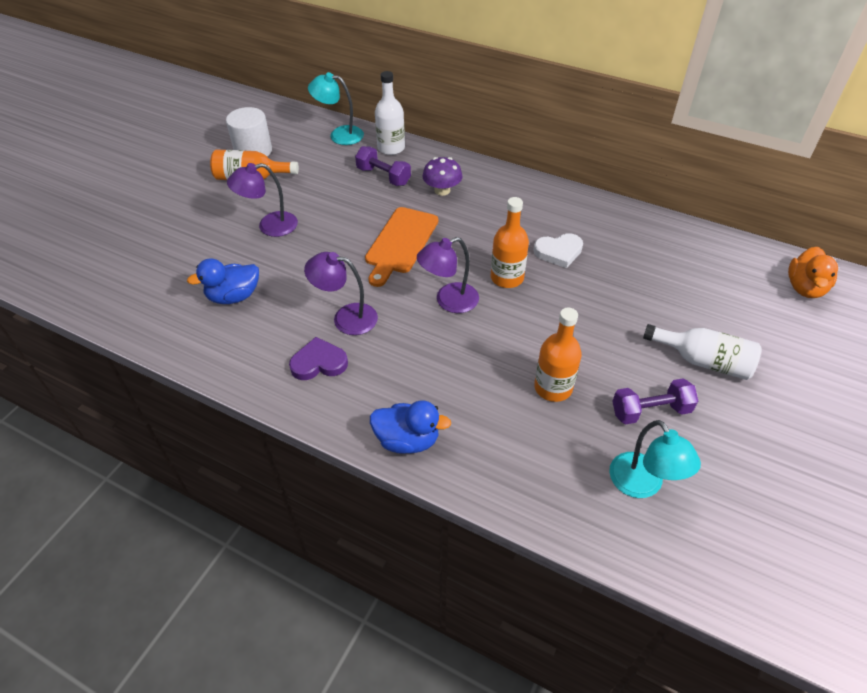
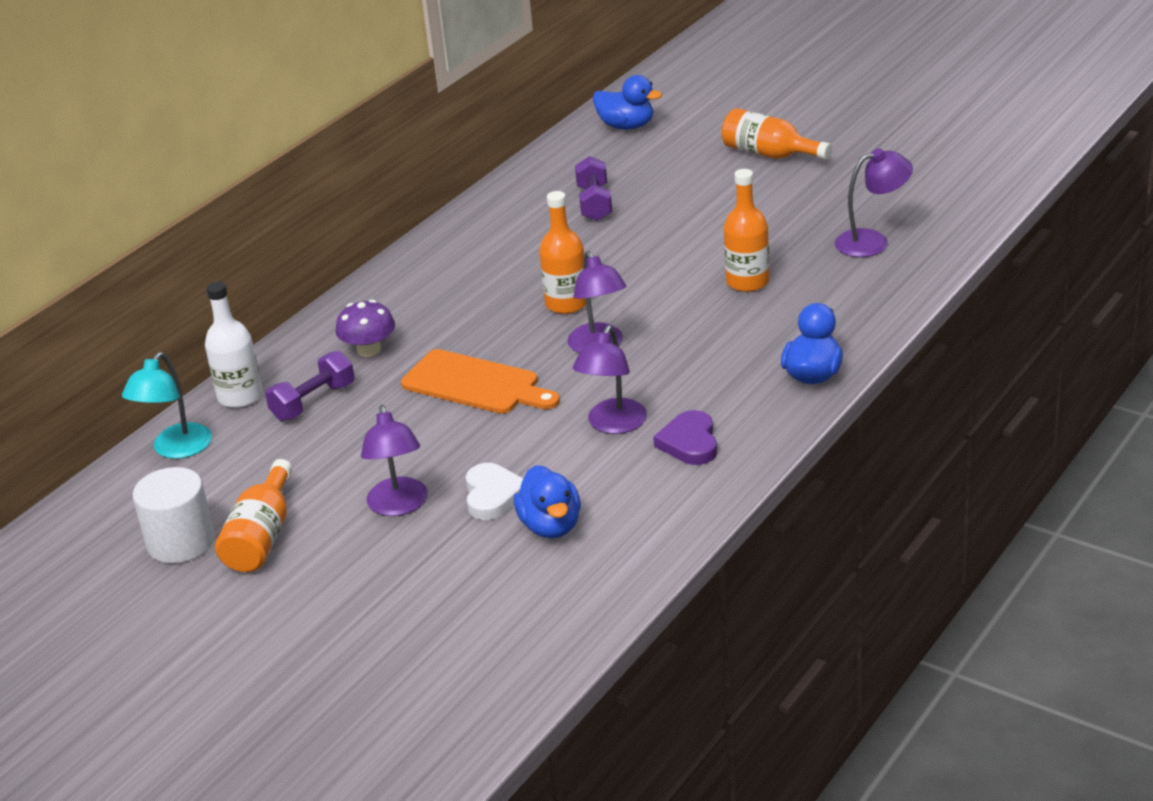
camera: 80 degrees left, 15 degrees down
white heart [533,233,583,268] -> white heart moved to [466,463,523,520]
turquoise lamp [609,420,701,498] -> purple lamp [835,148,913,257]
purple dumbbell [612,378,698,425] -> purple dumbbell moved to [575,156,612,221]
white bottle [643,324,762,380] -> none
orange duck [788,247,838,298] -> blue duck [593,75,662,130]
none -> orange bottle [721,108,832,160]

